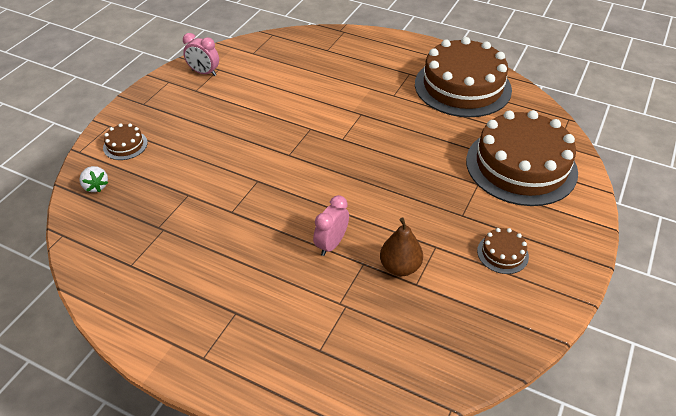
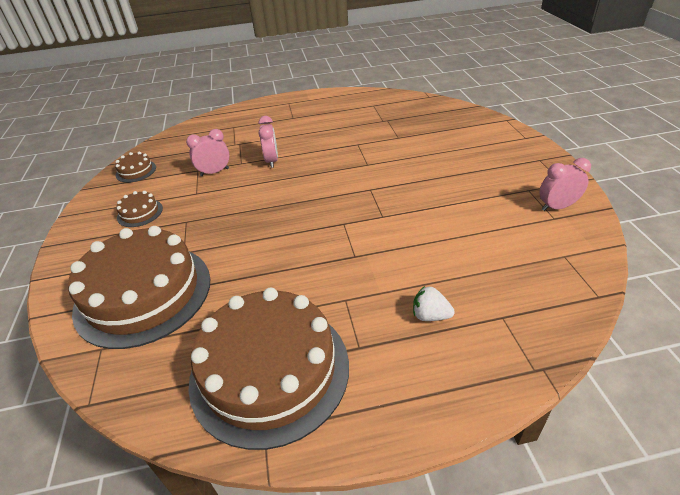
camera: 145 degrees right, 5 degrees down
white strawberry [79,166,108,192] -> white strawberry moved to [413,286,455,321]
brown cake [103,123,148,160] -> brown cake moved to [115,152,156,183]
brown pear [380,218,423,276] -> pink clock [186,129,230,176]

